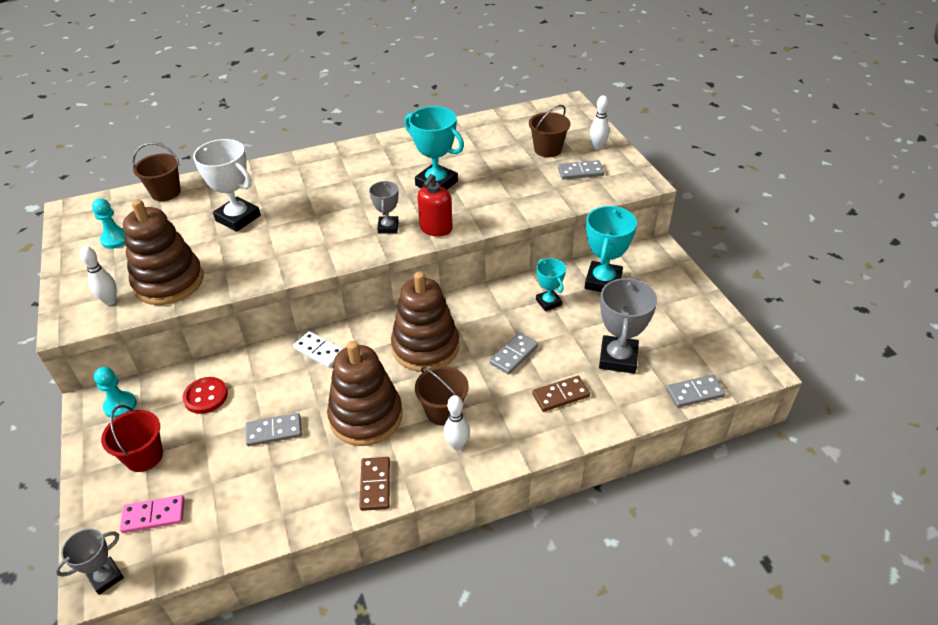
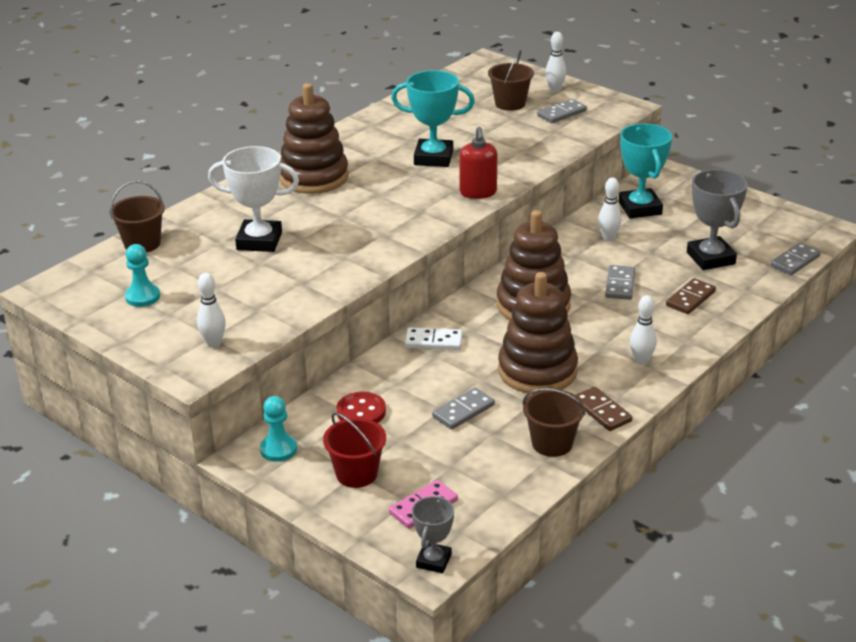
camera: 30 degrees left, 10 degrees down
brown stacking toy [123,199,204,305] -> brown stacking toy moved to [280,83,349,194]
grey trophy [369,181,399,234] -> none
brown bucket [415,366,469,426] -> brown bucket moved to [522,388,585,457]
turquoise trophy [536,258,566,311] -> white bowling pin [598,177,622,241]

